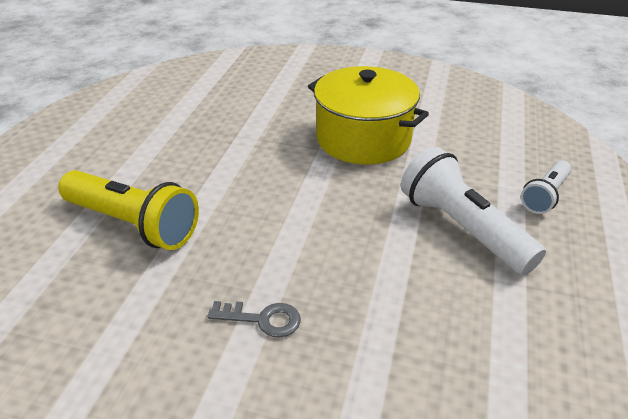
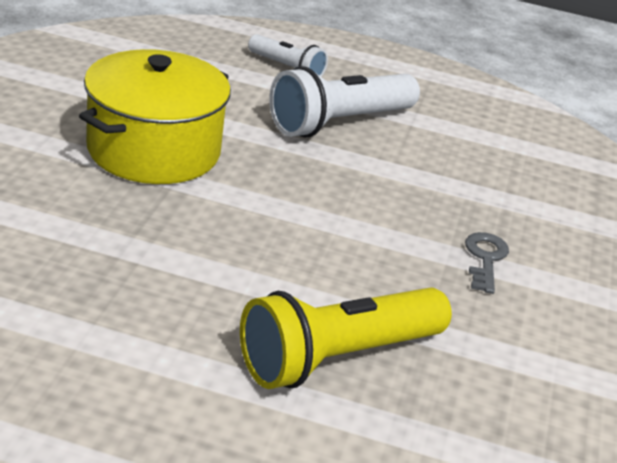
camera: 95 degrees left, 5 degrees down
yellow flashlight [58,170,199,250] -> yellow flashlight turned 150 degrees counterclockwise [240,287,452,389]

